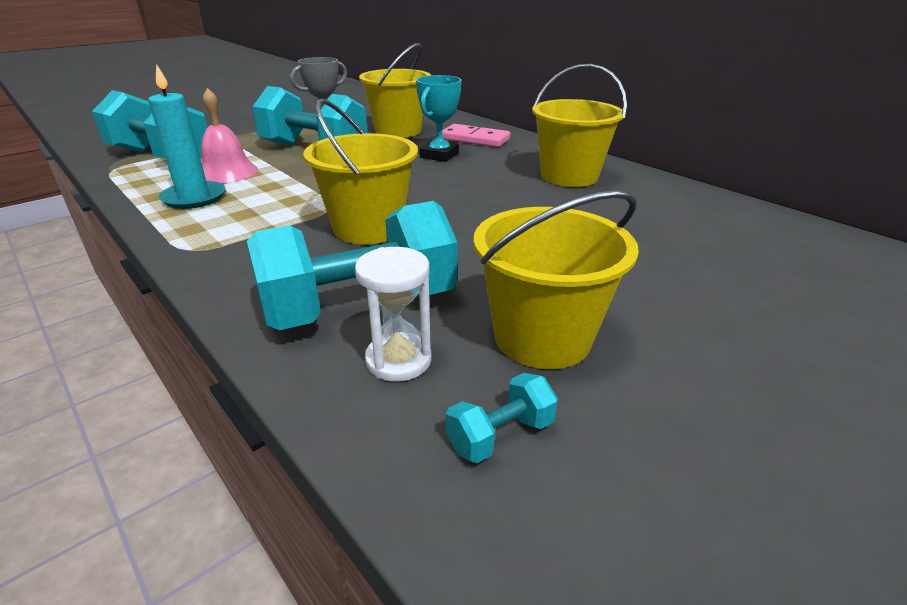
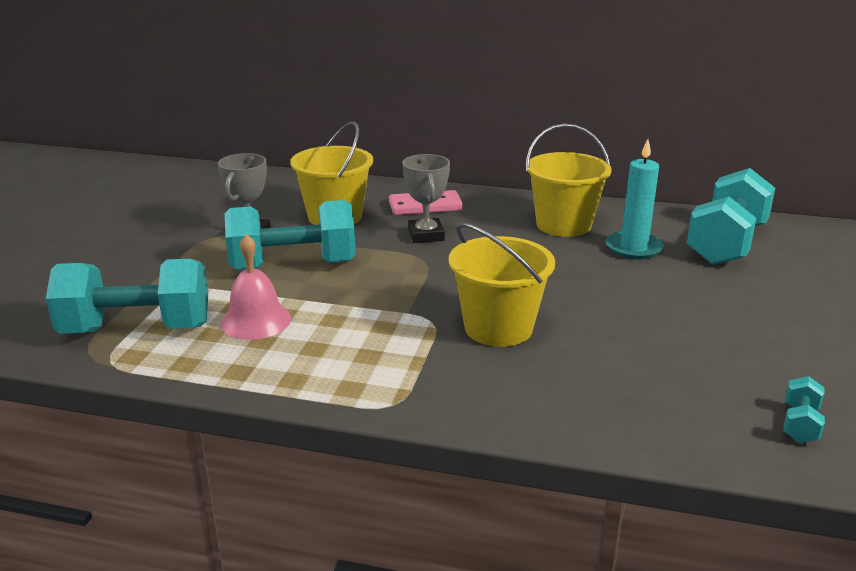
camera: 35 degrees left, 5 degrees down
turquoise candle [148,64,225,209] -> turquoise candle moved to [606,139,664,259]
turquoise dumbbell [247,201,458,330] -> turquoise dumbbell moved to [687,168,775,265]
white hourglass [355,247,432,382] -> none
turquoise trophy [416,75,462,162] -> grey trophy [402,154,450,243]
yellow bucket [474,190,639,369] -> none

